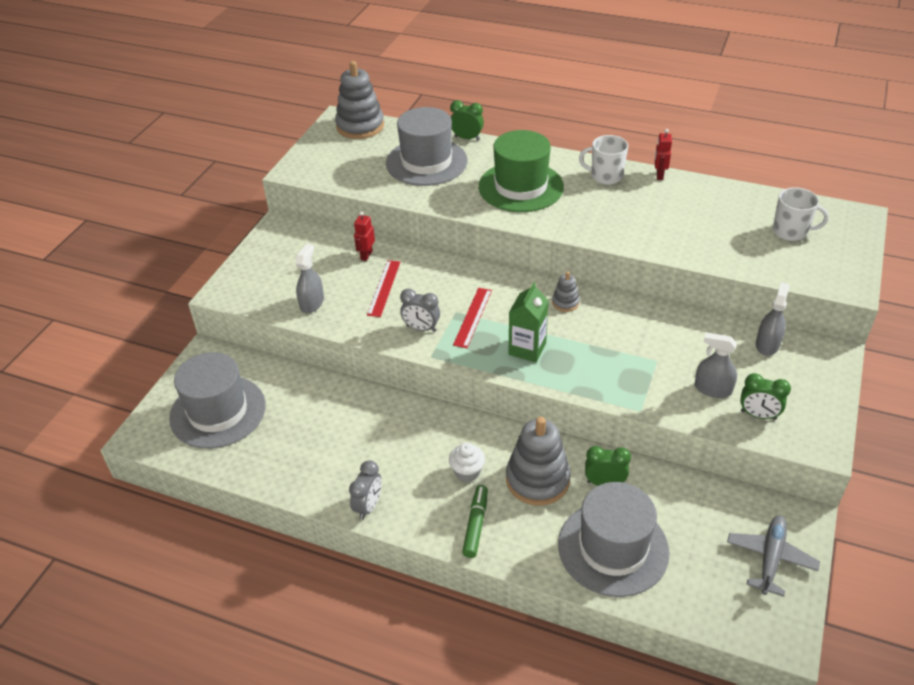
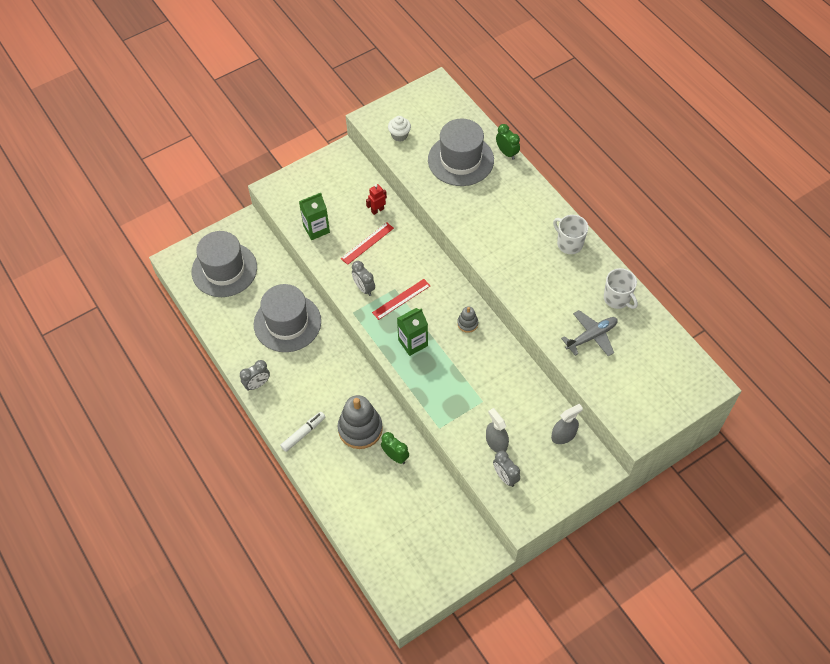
camera: 35 degrees right, 15 degrees up
grey spray bottle [295,244,324,313] -> green carton [299,193,330,240]
grey stacking toy [335,61,384,139] -> none
white cupcake [449,443,485,482] -> white cupcake moved to [388,116,411,141]
green marker [462,485,488,558] -> white marker [280,412,325,452]
green hat [479,130,564,212] -> none
grey hat [558,482,670,597] -> grey hat moved to [254,284,321,352]
red robot [655,129,672,180] -> none
grey plane [727,515,820,597] -> grey plane moved to [561,310,618,356]
green clock [740,373,791,420] -> grey clock [493,451,520,487]
white mug [773,187,829,241] -> white mug moved to [604,268,638,309]

